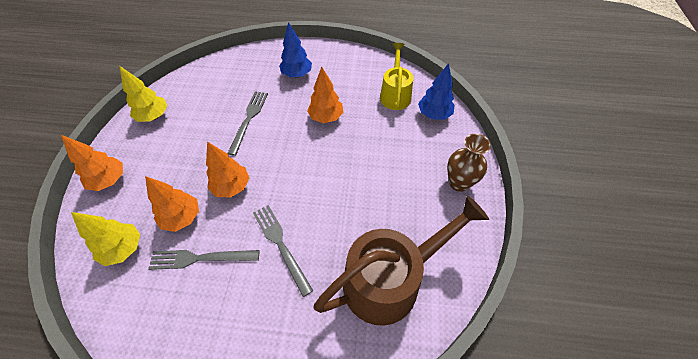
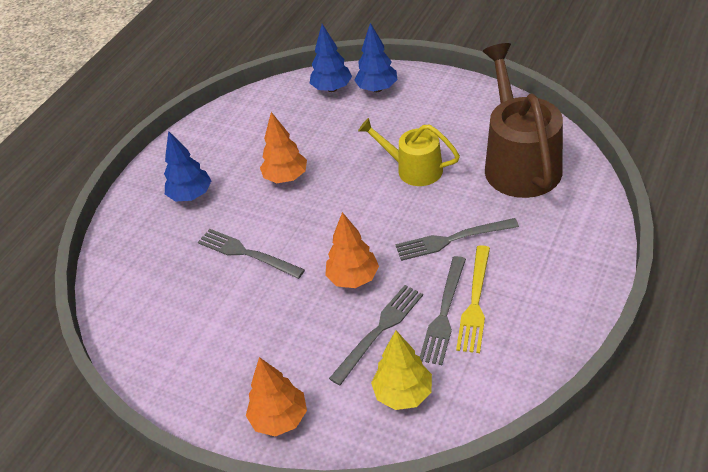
camera: 65 degrees left, 10 degrees down
yellow tree [120,66,167,122] -> none
orange tree [145,176,199,232] -> grey fork [329,285,423,386]
yellow watering can [380,43,413,110] -> yellow watering can moved to [358,118,460,186]
brown vase [447,134,491,192] -> none
none -> blue tree [354,23,398,92]
none -> yellow fork [456,245,490,353]

